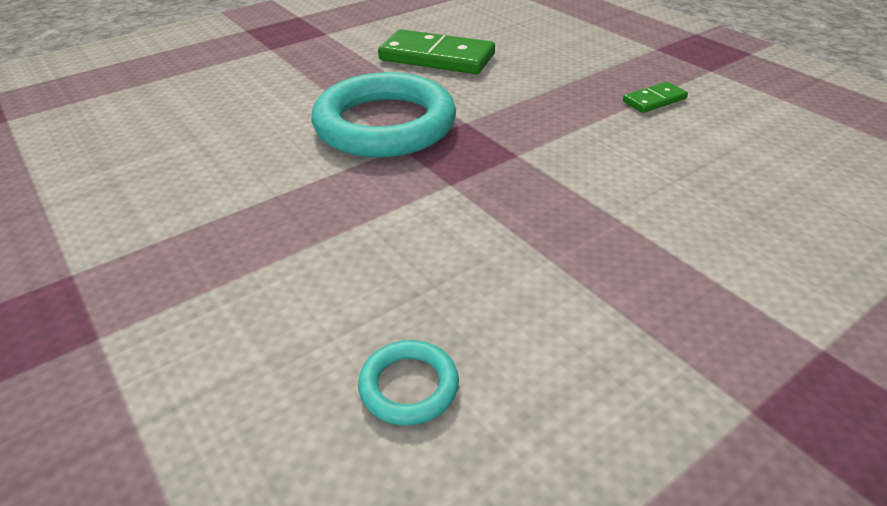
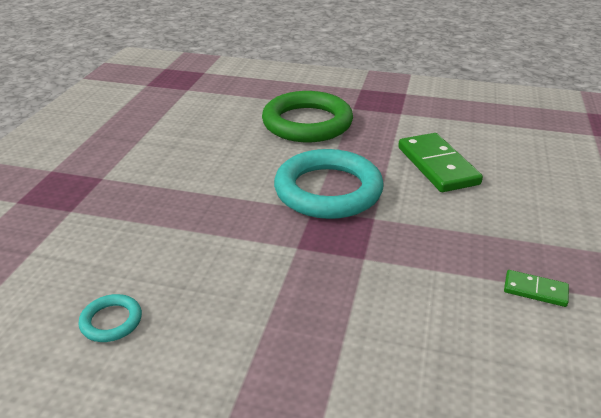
camera: 50 degrees right, 5 degrees down
none -> green ring [262,91,353,142]

